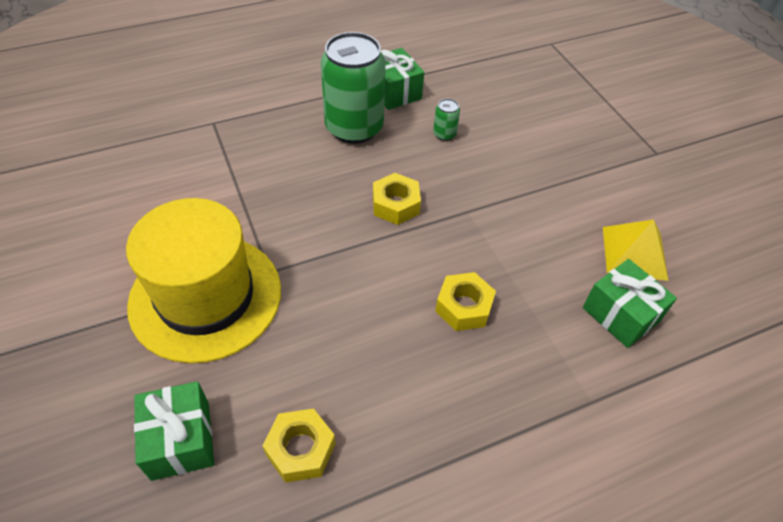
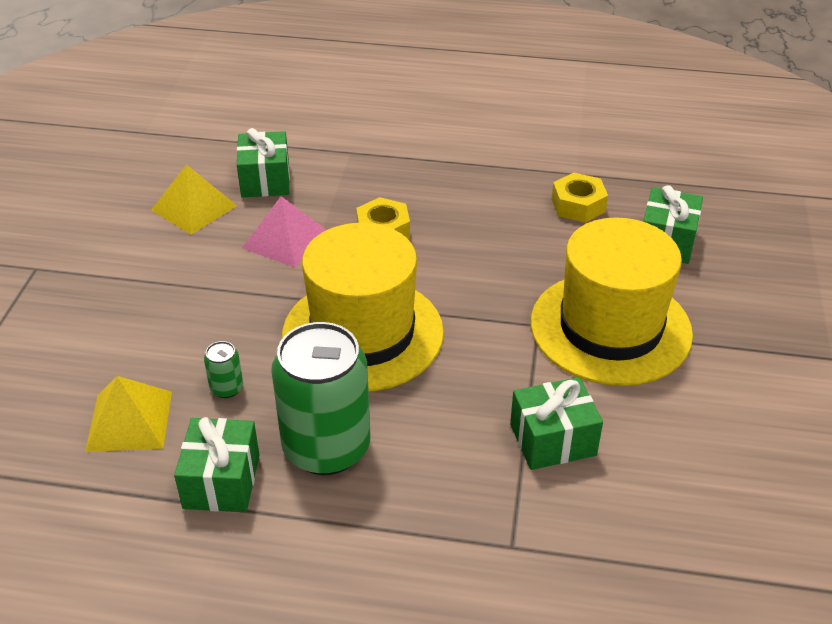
camera: 145 degrees left, 10 degrees down
yellow nut [373,173,421,225] -> yellow hat [282,223,444,392]
none -> yellow pyramid [85,376,172,452]
none -> pink pyramid [242,196,326,267]
none -> green gift [510,377,603,470]

